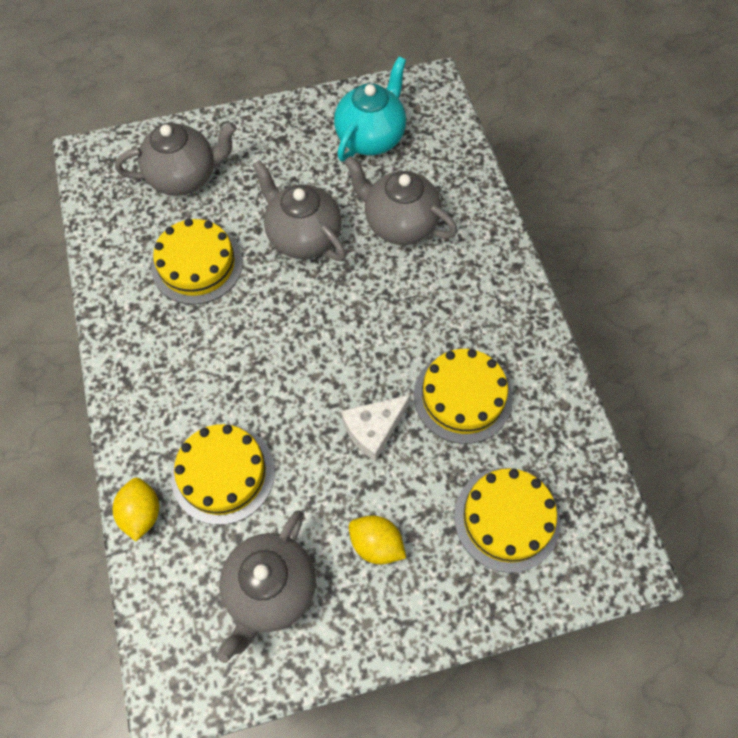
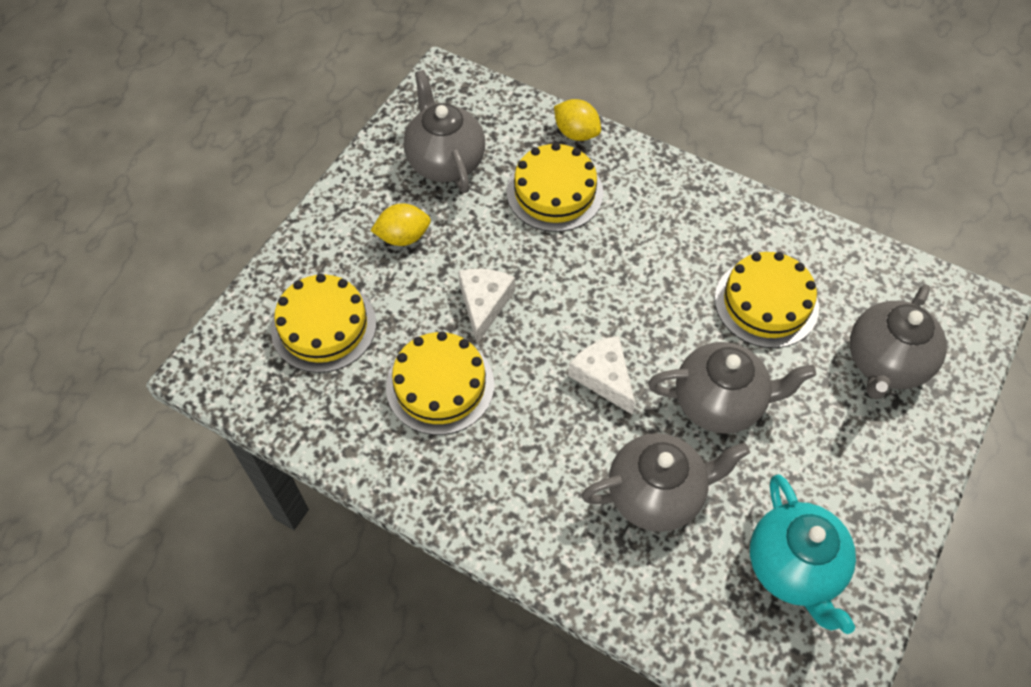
camera: 135 degrees right, 5 degrees down
none -> white cheese [568,336,635,415]

